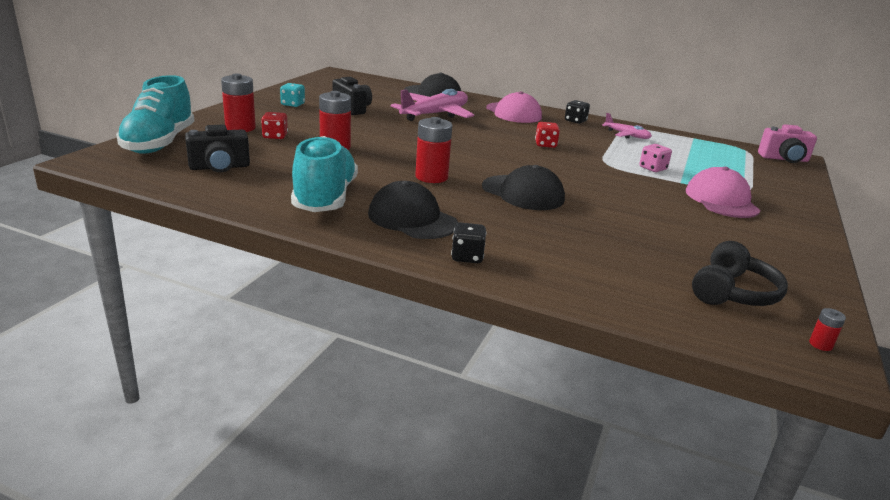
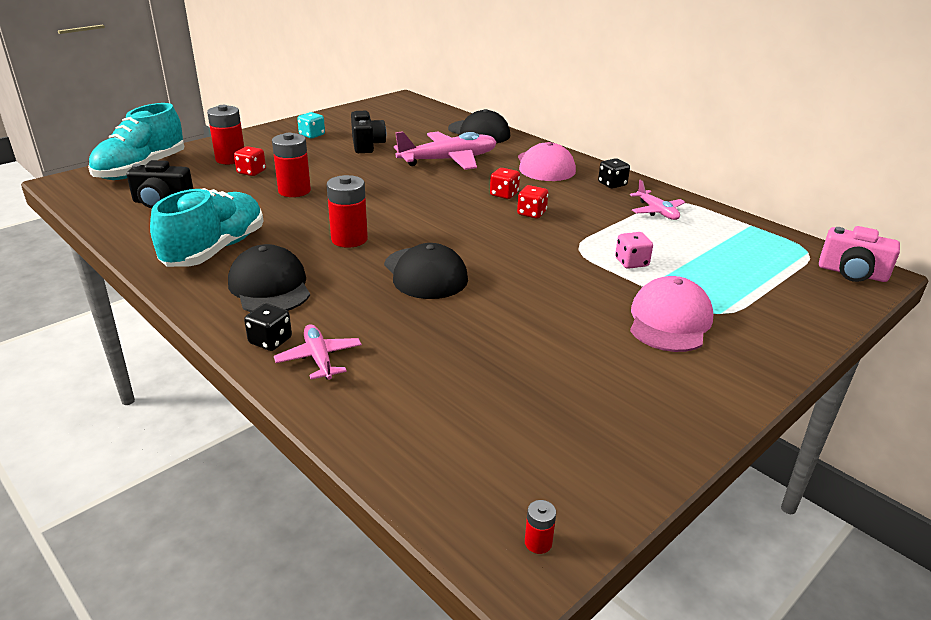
camera: 25 degrees right, 5 degrees up
black headphones [692,241,788,306] -> none
none -> pink plane [274,324,362,380]
none -> red dice [490,168,520,199]

